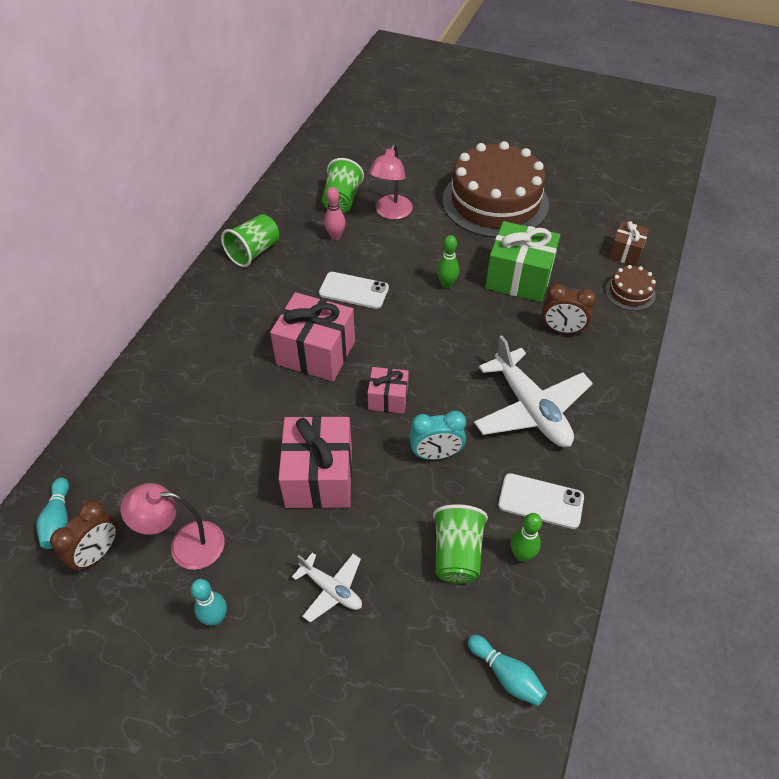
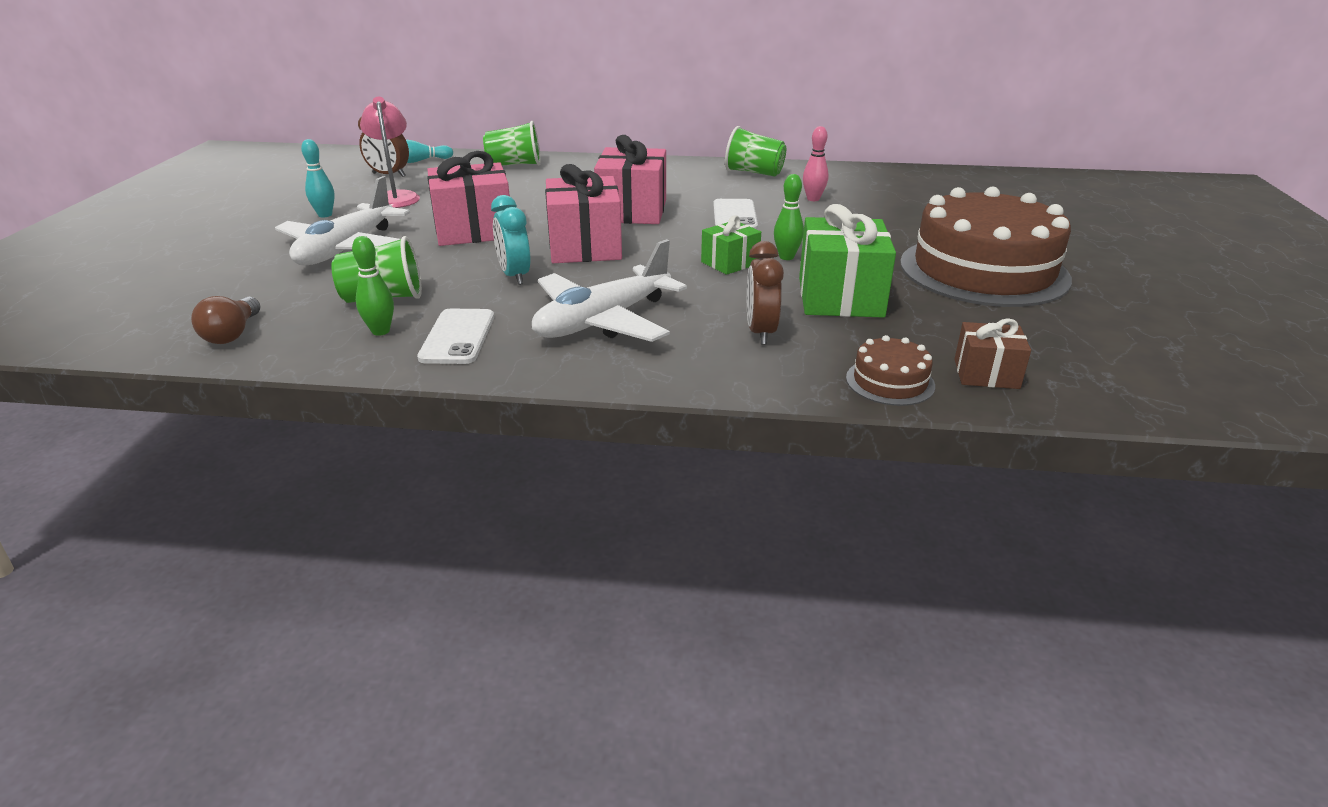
camera: 75 degrees right, 20 degrees down
white plane [292,553,362,622] -> white plane [275,176,410,265], size x1.90
green cup [322,158,364,213] -> green cup moved to [483,121,541,165]
pink lamp [368,144,413,220] -> none
pink gift [368,367,409,414] -> pink gift [545,164,622,263], size x1.80
turquoise bowling pin [468,635,547,706] -> brown light bulb [191,296,260,344]
none -> green gift [701,215,761,275]

